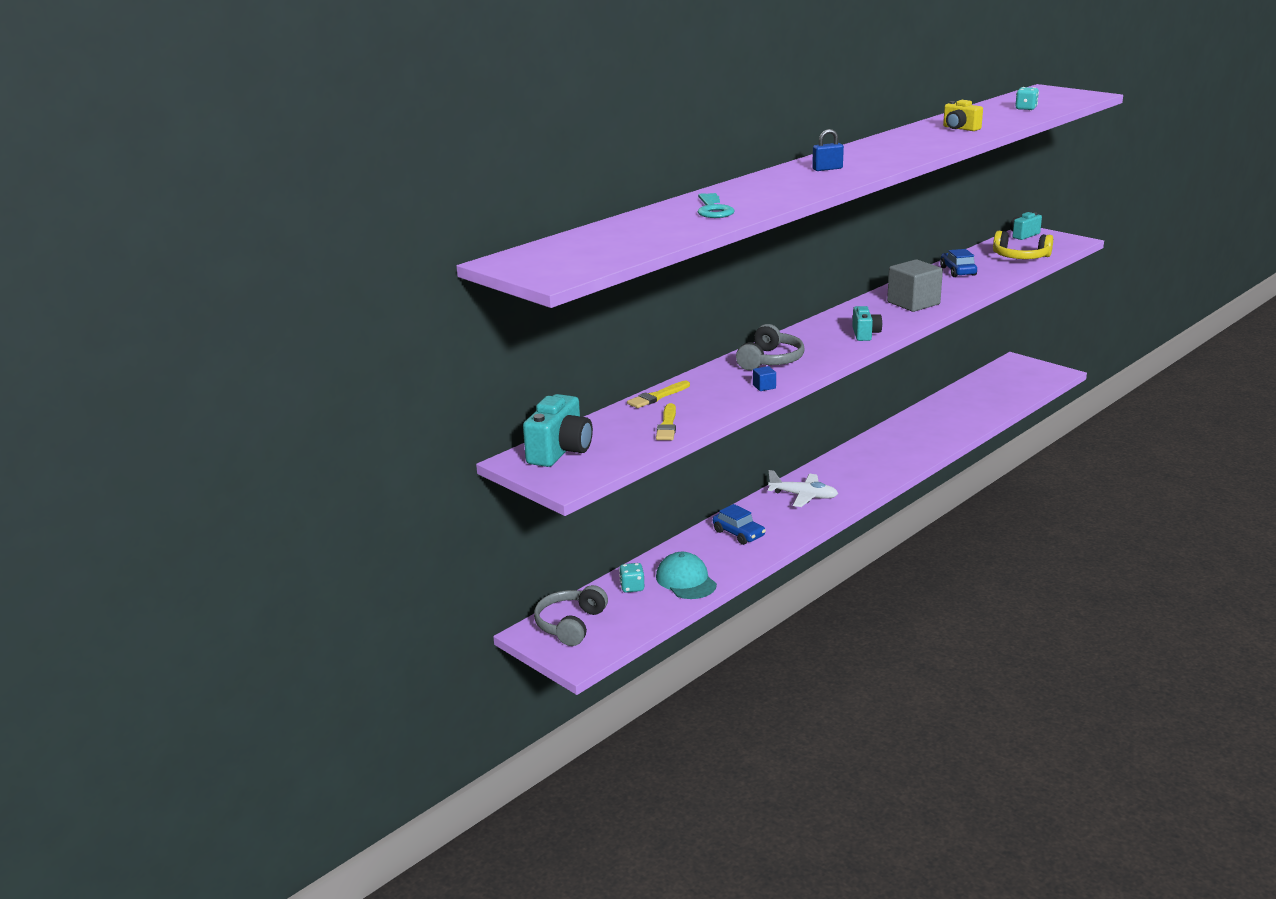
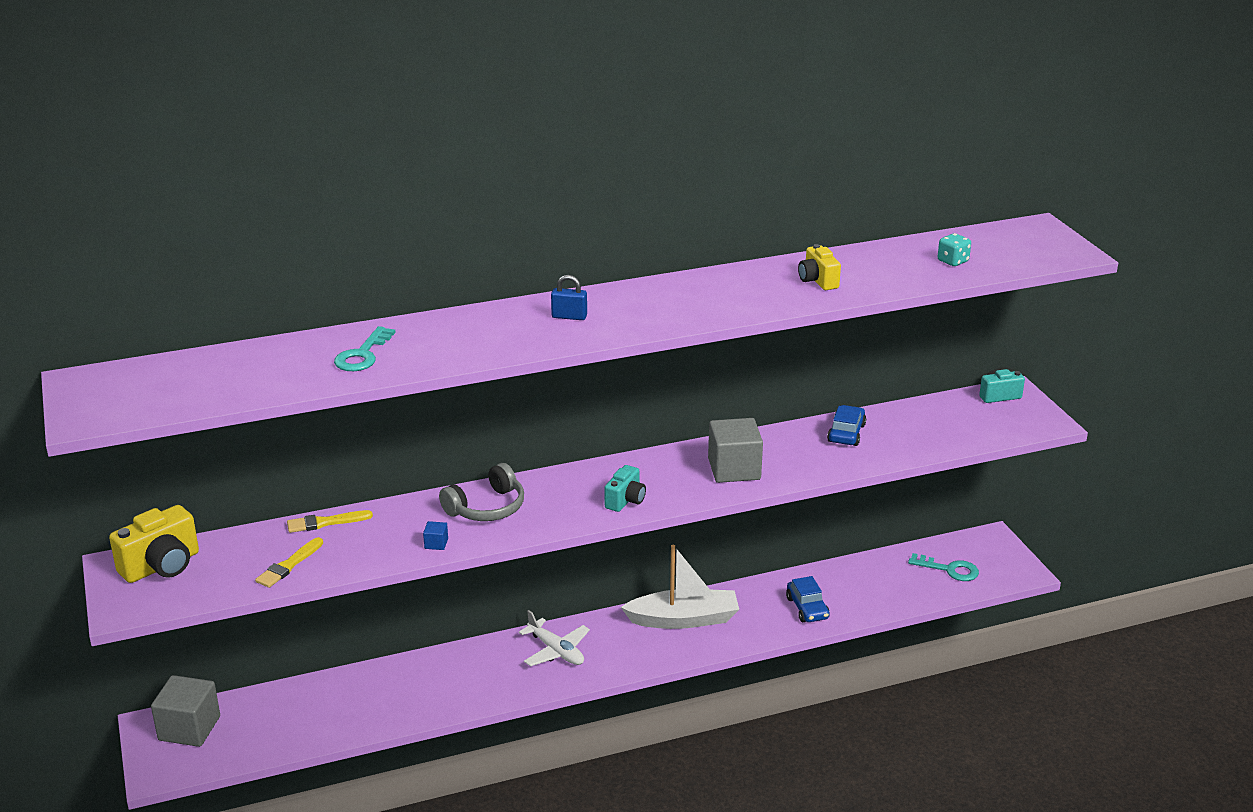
camera: 25 degrees right, 5 degrees up
turquoise camera [523,394,593,467] -> yellow camera [109,505,199,583]
grey headphones [534,585,608,646] -> grey cube [151,675,220,747]
turquoise dice [619,563,644,593] -> none
turquoise cap [656,552,717,599] -> none
blue car [713,504,766,545] -> blue car moved to [786,576,830,622]
yellow headphones [993,231,1053,259] -> none
none -> white boat [621,545,739,629]
none -> turquoise key [908,553,979,581]

